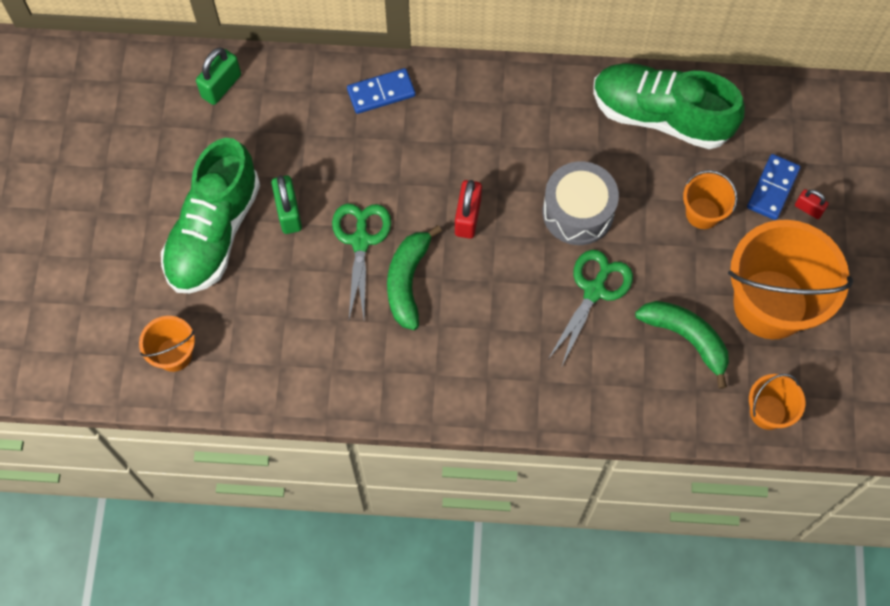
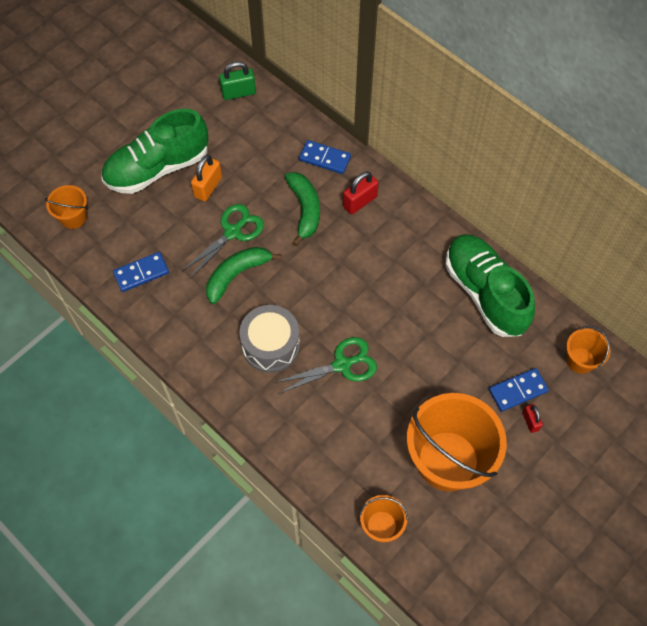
camera: 40 degrees right, 5 degrees down
green padlock [271,175,302,234] -> orange padlock [191,155,222,201]
red padlock [455,180,482,239] -> red padlock moved to [343,171,379,214]
grey drum [543,162,619,245] -> grey drum moved to [239,305,300,373]
green banana [635,301,729,389] -> green banana moved to [285,172,320,246]
orange bucket [683,170,737,229] -> orange bucket moved to [566,326,610,374]
none -> blue domino [113,252,169,292]

